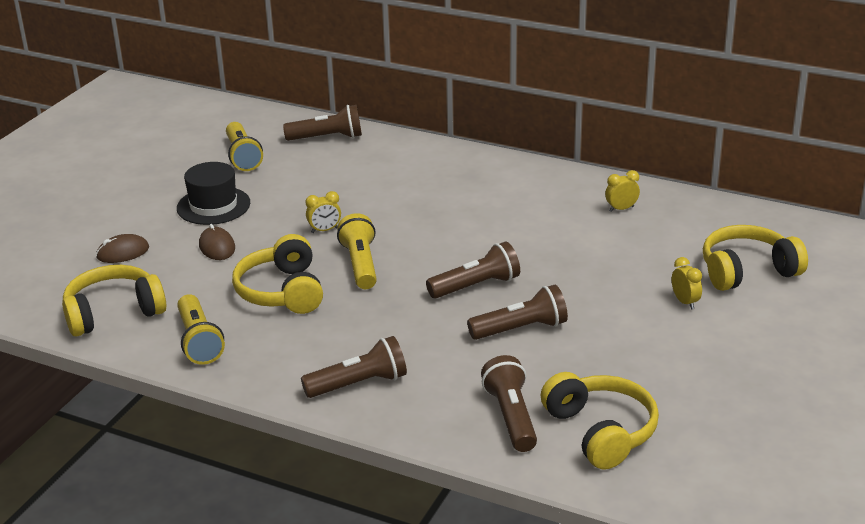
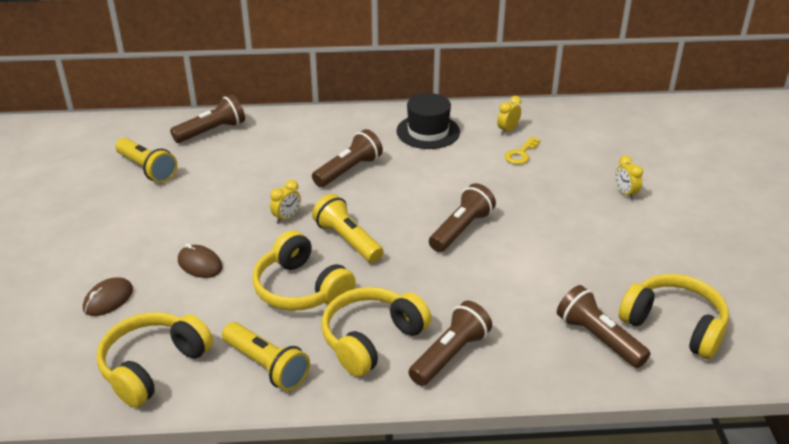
camera: 30 degrees left, 5 degrees up
black hat [177,162,250,225] -> black hat moved to [396,93,460,149]
brown flashlight [467,285,568,340] -> brown flashlight moved to [312,129,383,187]
yellow clock [672,257,702,309] -> yellow clock turned 150 degrees counterclockwise [615,155,643,200]
yellow headphones [703,225,808,291] -> yellow headphones moved to [321,287,431,377]
none -> yellow key [504,136,541,164]

